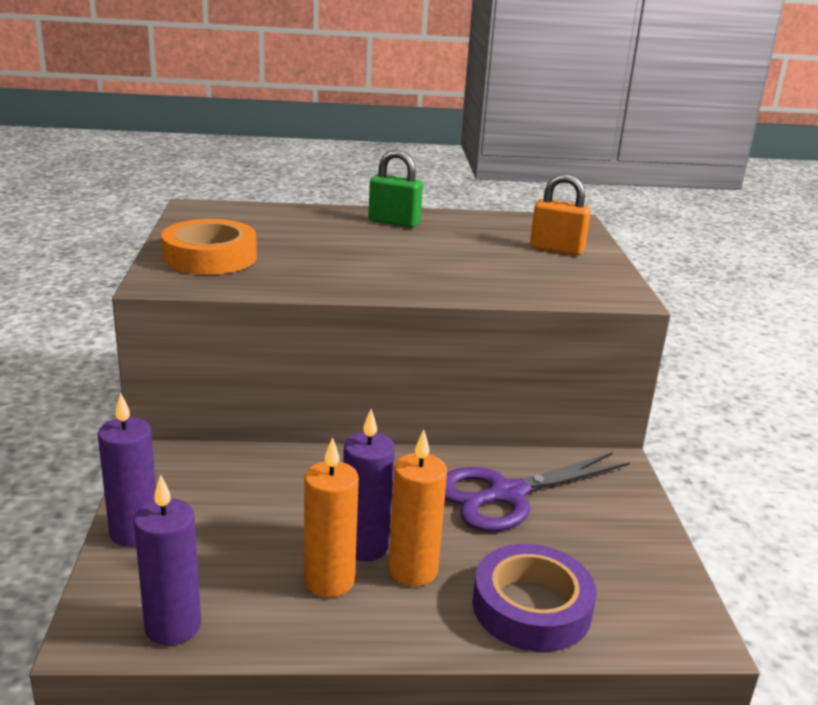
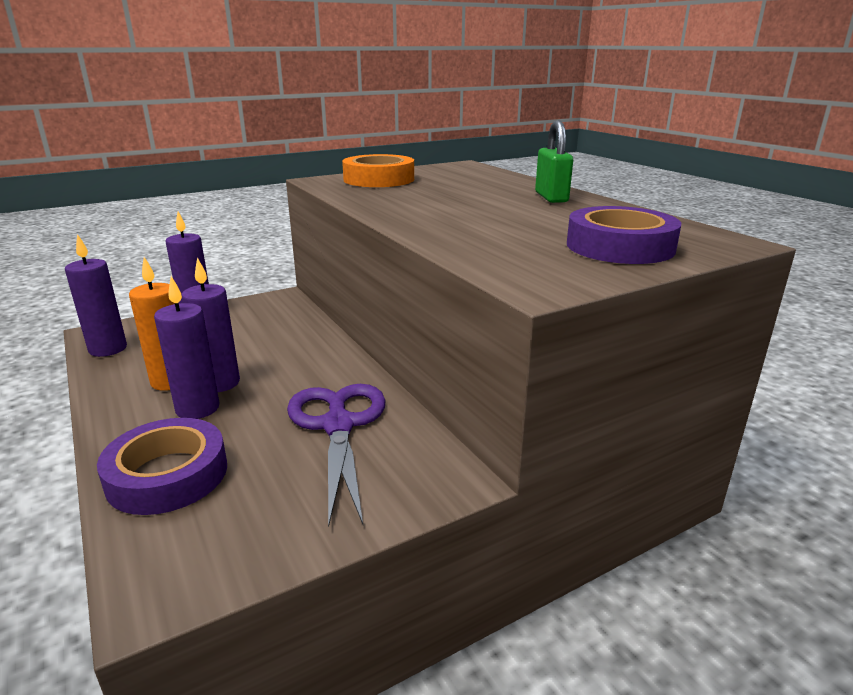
camera: 65 degrees right, 0 degrees up
orange candle [389,430,447,586] -> purple candle [154,276,220,419]
purple scissors [445,452,630,531] -> purple scissors turned 45 degrees clockwise [287,384,386,526]
orange padlock [530,174,591,255] -> purple tape [567,206,681,264]

